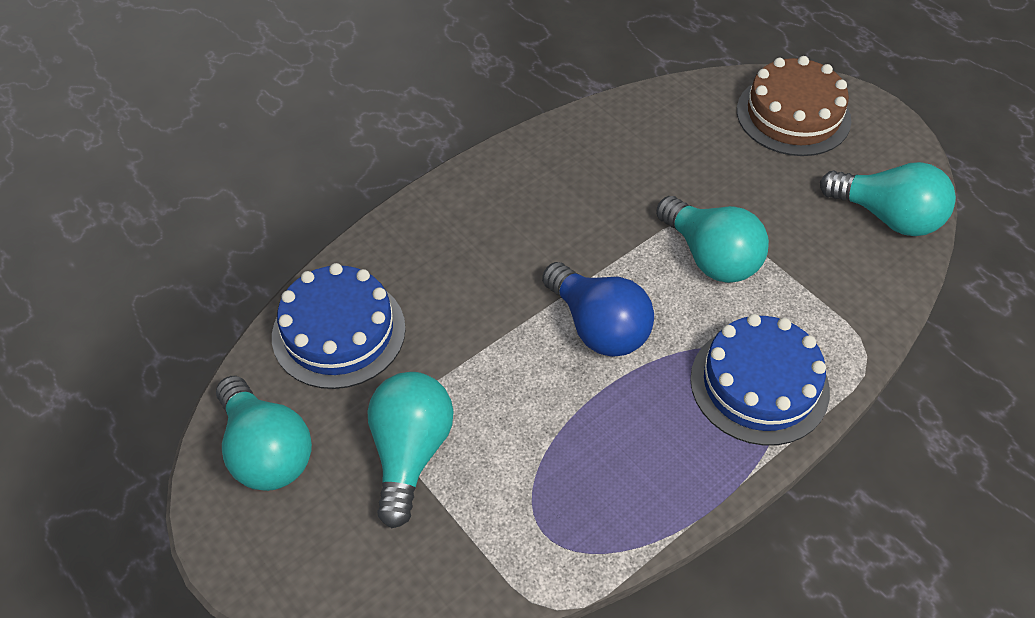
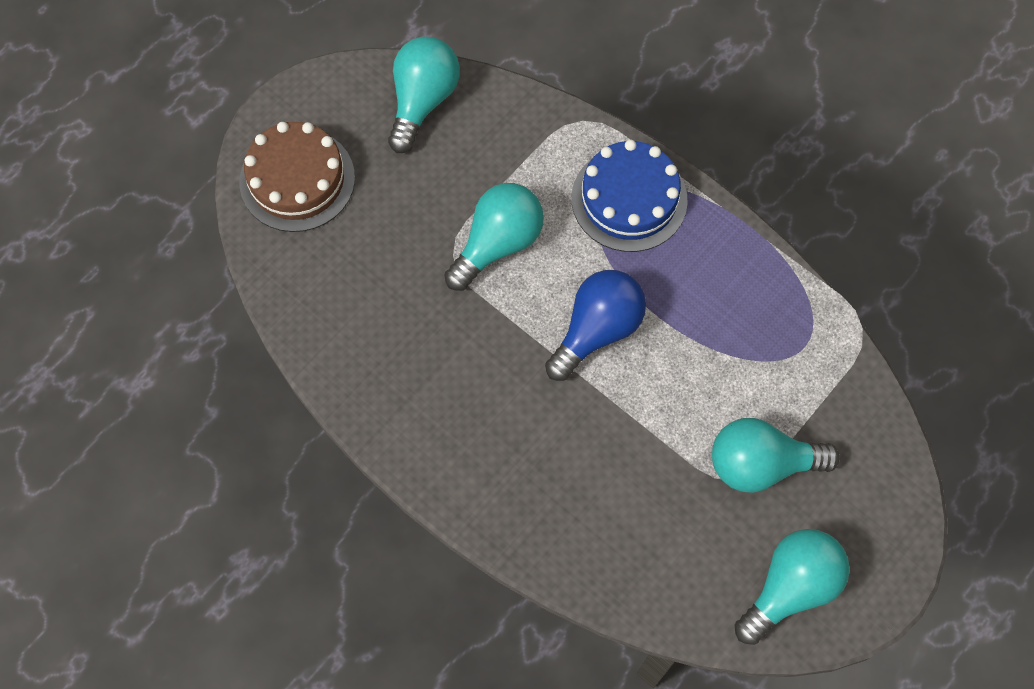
camera: 100 degrees left, 15 degrees up
blue cake [272,263,406,389] -> none

